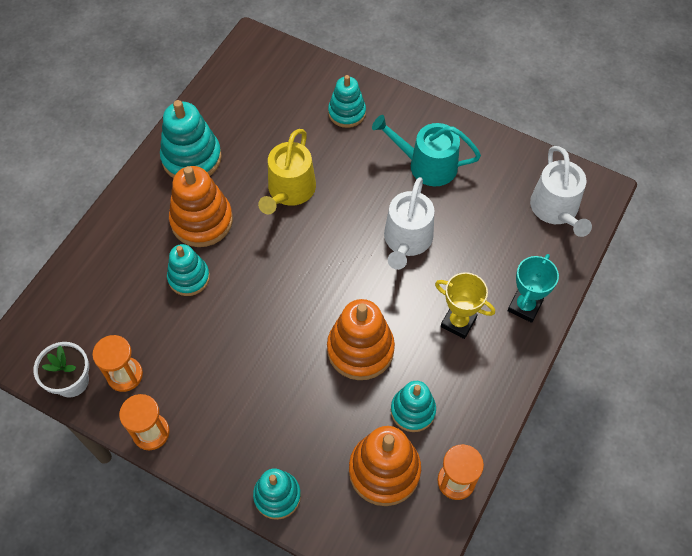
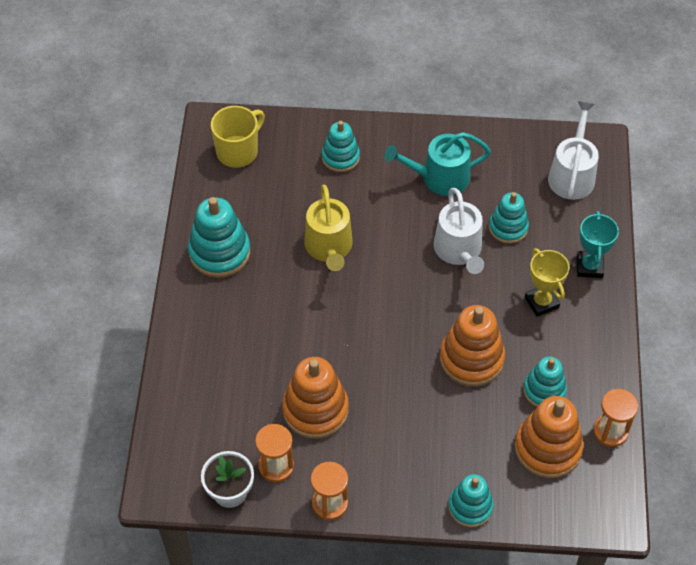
camera: 25 degrees left, 5 degrees down
turquoise stacking toy [167,244,210,296] -> turquoise stacking toy moved to [489,192,529,244]
orange stacking toy [169,166,233,247] -> orange stacking toy moved to [282,357,349,439]
yellow trophy [435,272,495,339] -> yellow trophy turned 60 degrees clockwise [525,248,570,317]
white watering can [530,146,592,237] -> white watering can turned 135 degrees counterclockwise [548,101,599,200]
none -> yellow mug [211,106,265,168]

